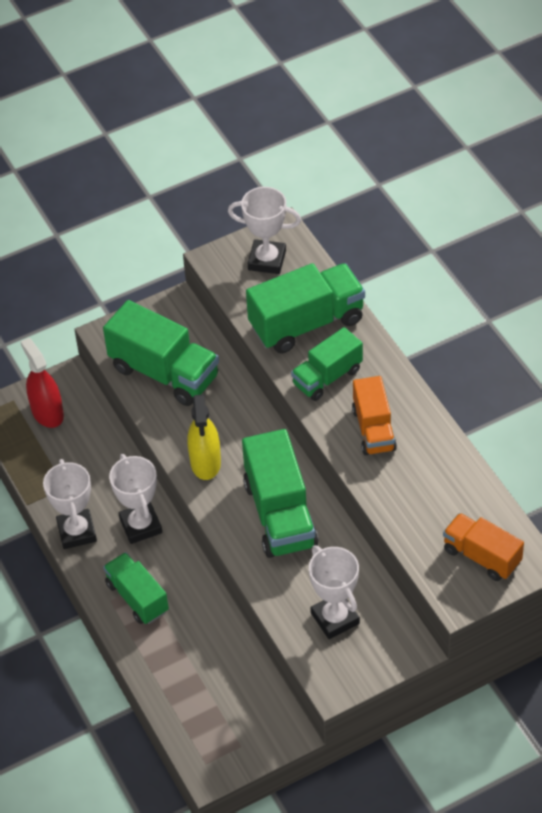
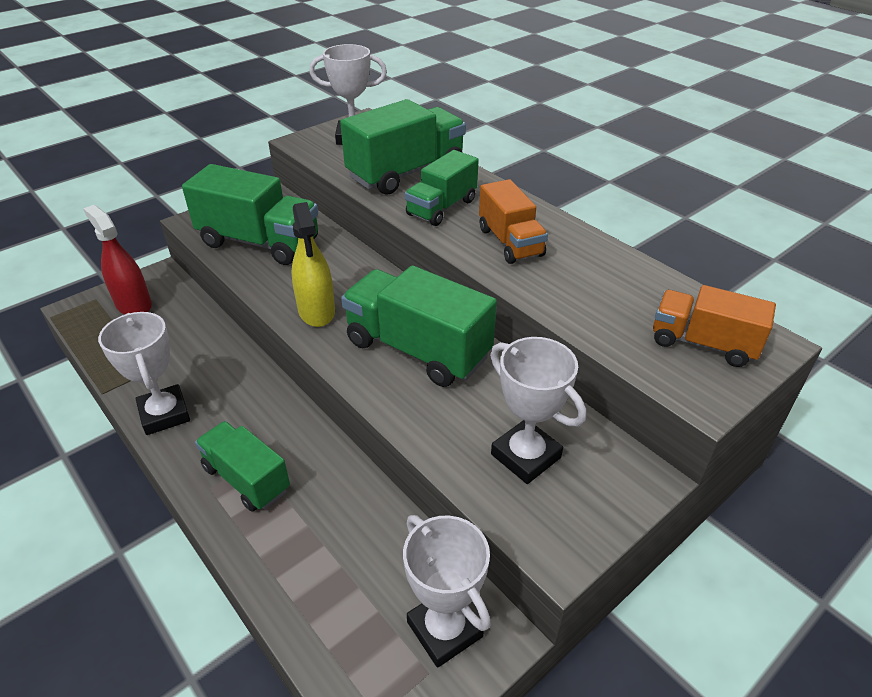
camera: 15 degrees left, 10 degrees down
white trophy [109,454,162,544] -> white trophy moved to [403,515,491,668]
green truck [242,429,319,558] -> green truck turned 150 degrees clockwise [341,266,497,387]

